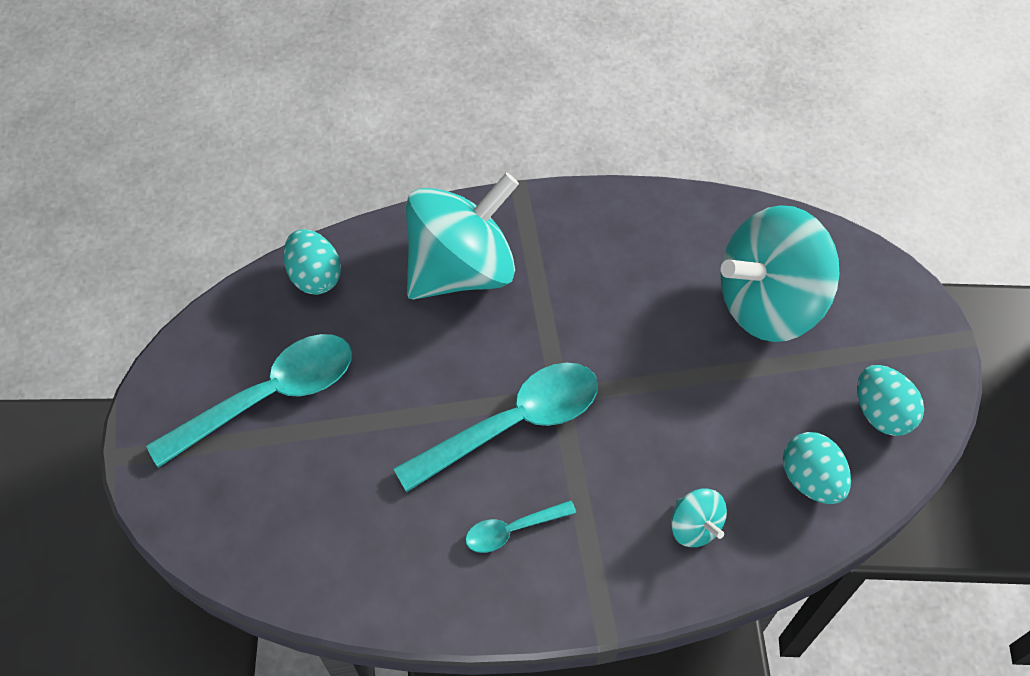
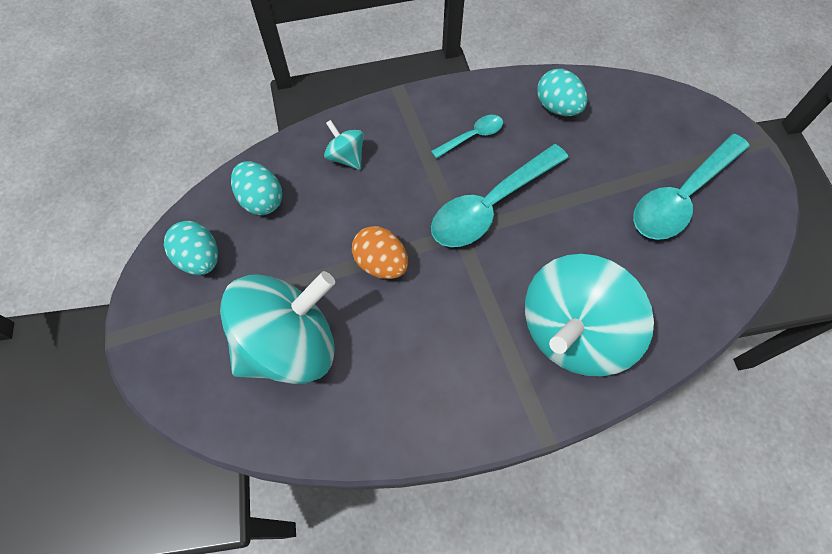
camera: 170 degrees right, 5 degrees up
turquoise egg [283,229,341,295] -> turquoise egg moved to [537,69,587,116]
none -> orange egg [352,226,408,279]

